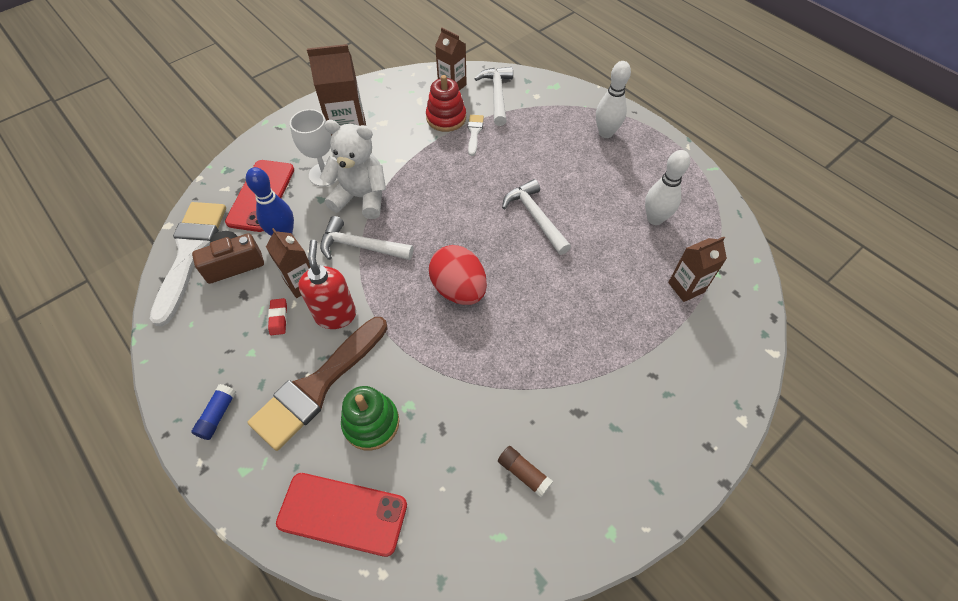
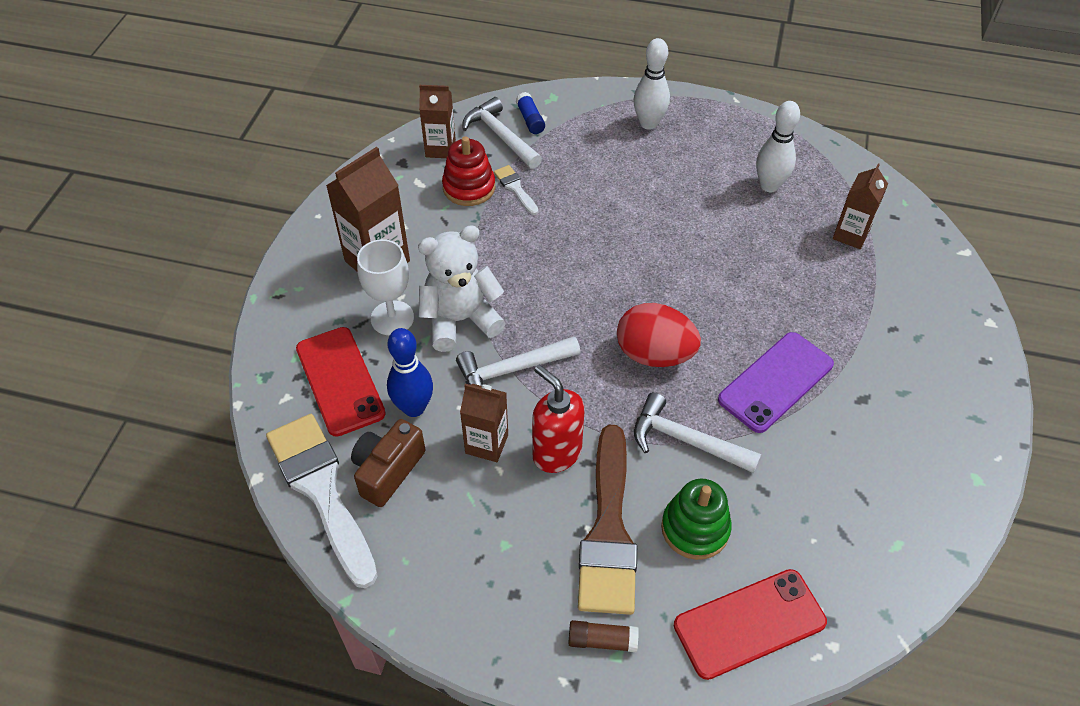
camera: 35 degrees left, 5 degrees down
blue glue stick [191,384,236,440] -> blue glue stick moved to [516,92,545,134]
red eraser [268,298,287,335] -> none
brown glue stick [498,446,553,498] -> brown glue stick moved to [568,620,639,652]
white hammer [502,179,571,255] -> white hammer moved to [634,392,761,473]
none -> purple phone [718,332,834,433]

